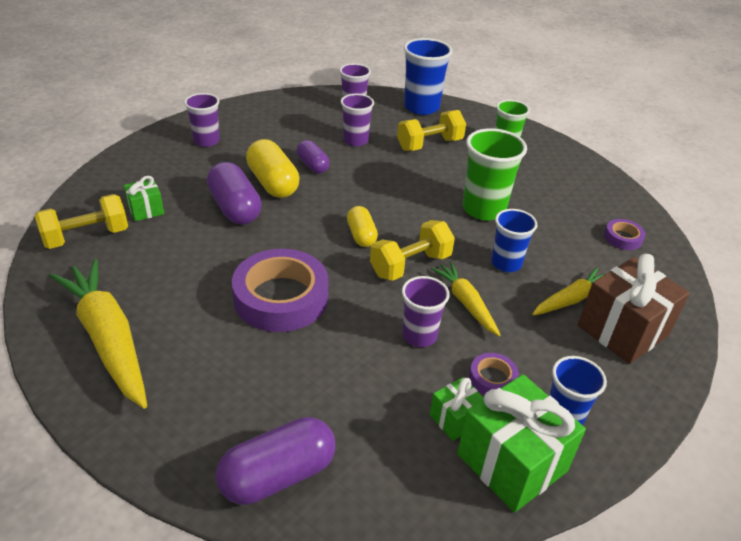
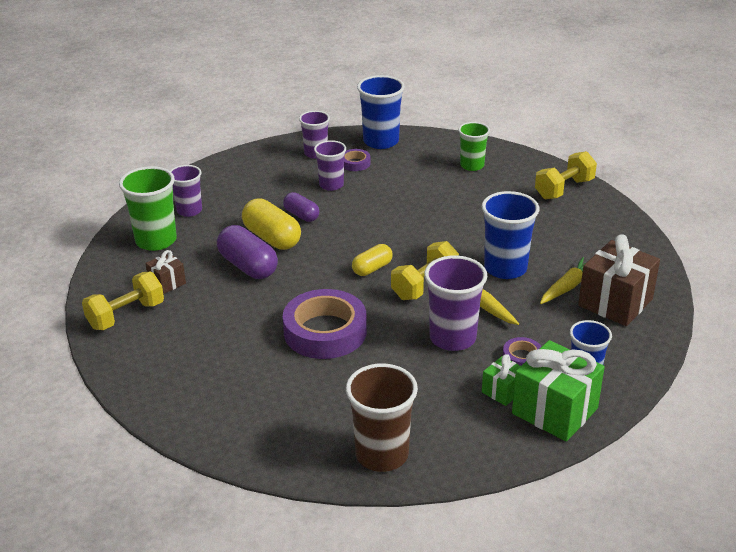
camera: 10 degrees left, 5 degrees down
yellow carrot [50,259,147,409] -> none
green gift [124,176,164,221] -> brown gift [145,250,186,294]
purple capsule [216,417,335,505] -> brown cup [346,363,418,472]
yellow capsule [347,206,378,247] -> yellow capsule turned 75 degrees clockwise [352,244,393,276]
yellow dumbbell [397,110,466,151] -> yellow dumbbell moved to [535,151,597,199]
purple cup [402,276,450,347] -> purple cup [424,255,487,351], size x1.55
green cup [463,128,527,220] -> green cup moved to [119,166,177,251]
blue cup [491,209,537,272] -> blue cup [482,191,540,279], size x1.55
purple tape [604,219,645,250] -> purple tape moved to [344,149,371,171]

